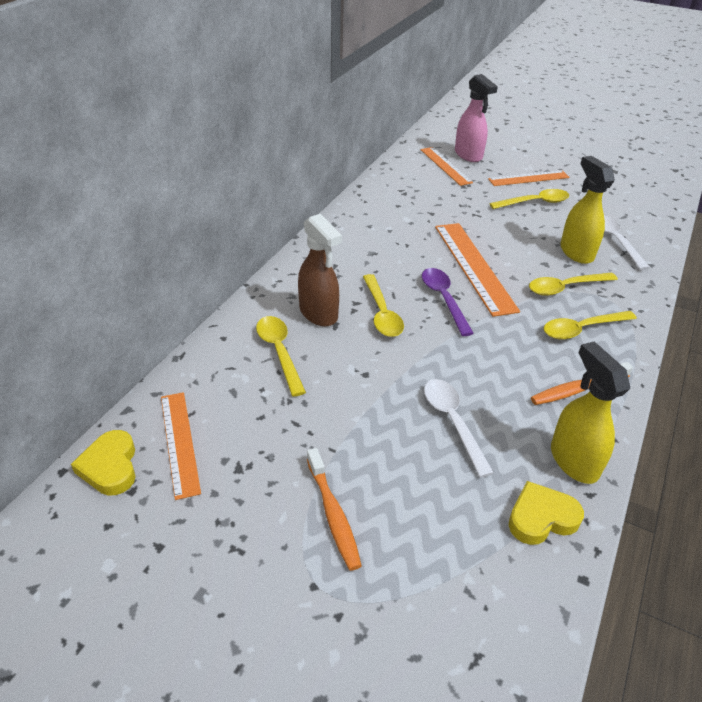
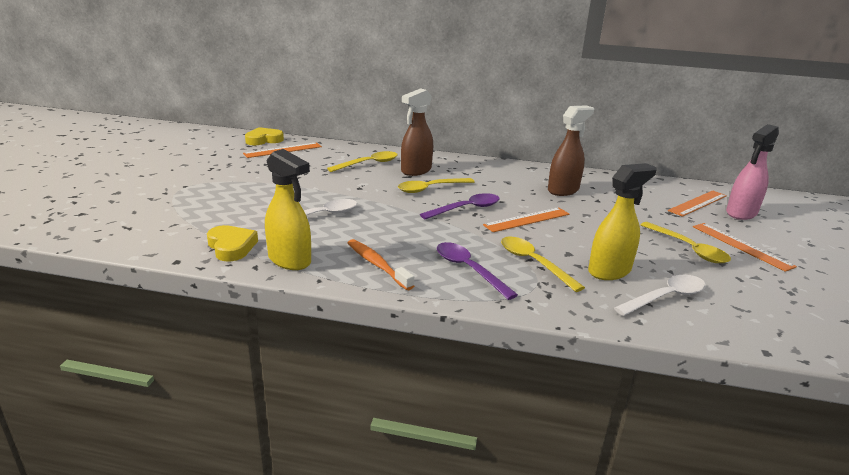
camera: 75 degrees right, 15 degrees down
orange toothbrush [307,448,362,571] -> none
orange ruler [435,223,520,317] -> orange ruler [483,207,569,232], size x0.64
yellow spoon [544,311,637,340] -> purple spoon [437,242,518,300]
yellow spray bottle [551,341,630,484] -> yellow spray bottle turned 75 degrees clockwise [265,149,311,270]
none -> brown spray bottle [548,105,594,196]

